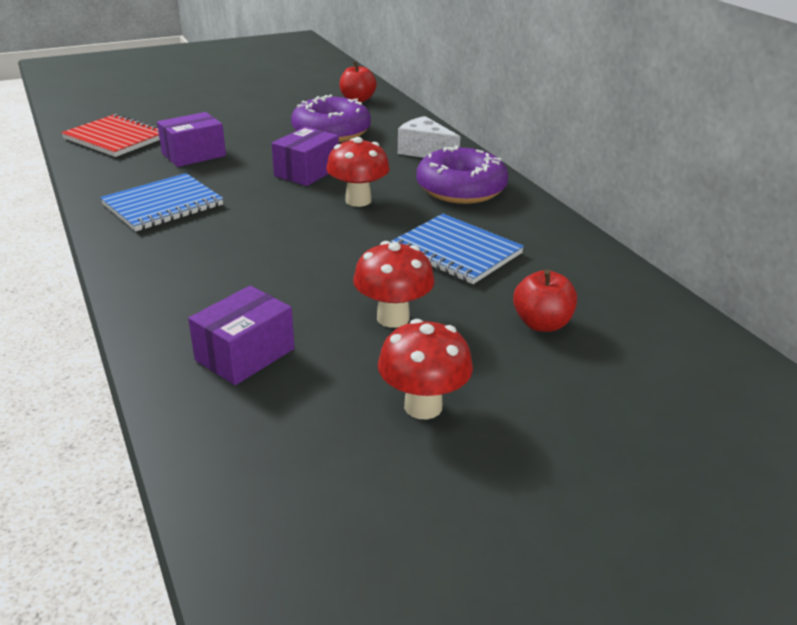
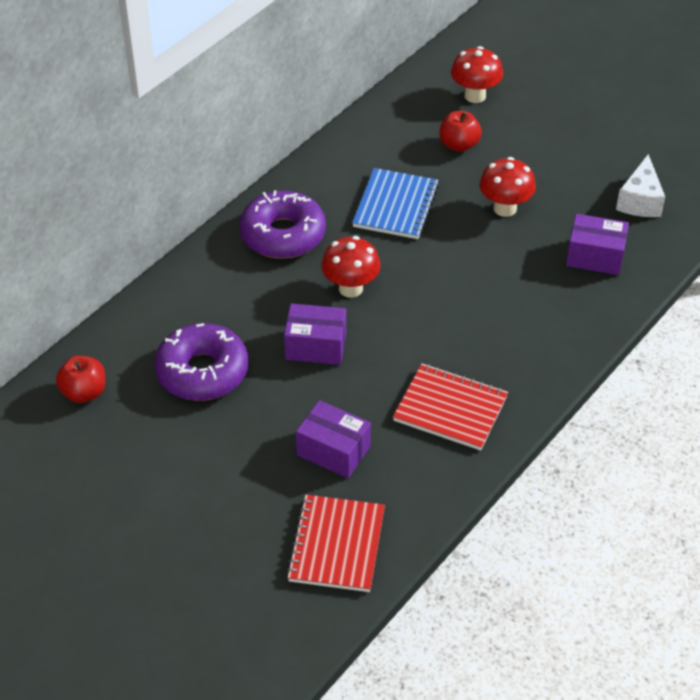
camera: 115 degrees left, 15 degrees up
blue notebook [100,173,223,231] -> red notebook [393,363,508,450]
red mushroom [378,319,473,419] -> red mushroom moved to [451,46,503,103]
white cheese [398,116,460,158] -> white cheese moved to [616,154,665,217]

